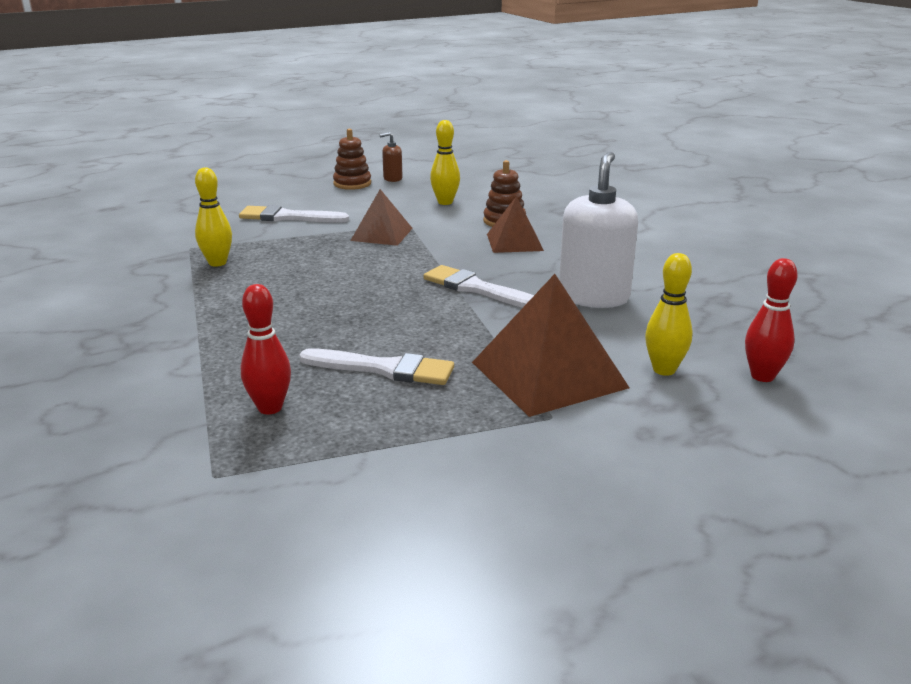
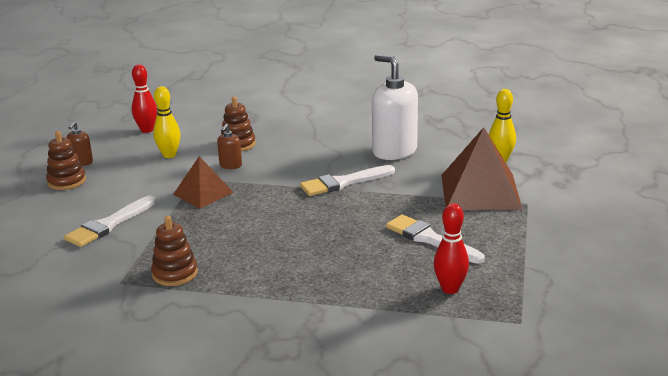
camera: 60 degrees left, 0 degrees up
yellow bowling pin [195,167,232,267] -> brown stacking toy [151,216,198,286]
white brush [299,348,454,385] -> white brush turned 90 degrees counterclockwise [386,215,485,264]
brown pyramid [487,196,544,253] -> none
red bowling pin [745,258,798,382] -> red bowling pin moved to [132,64,157,133]
none -> brown soap dispenser [217,124,242,169]

